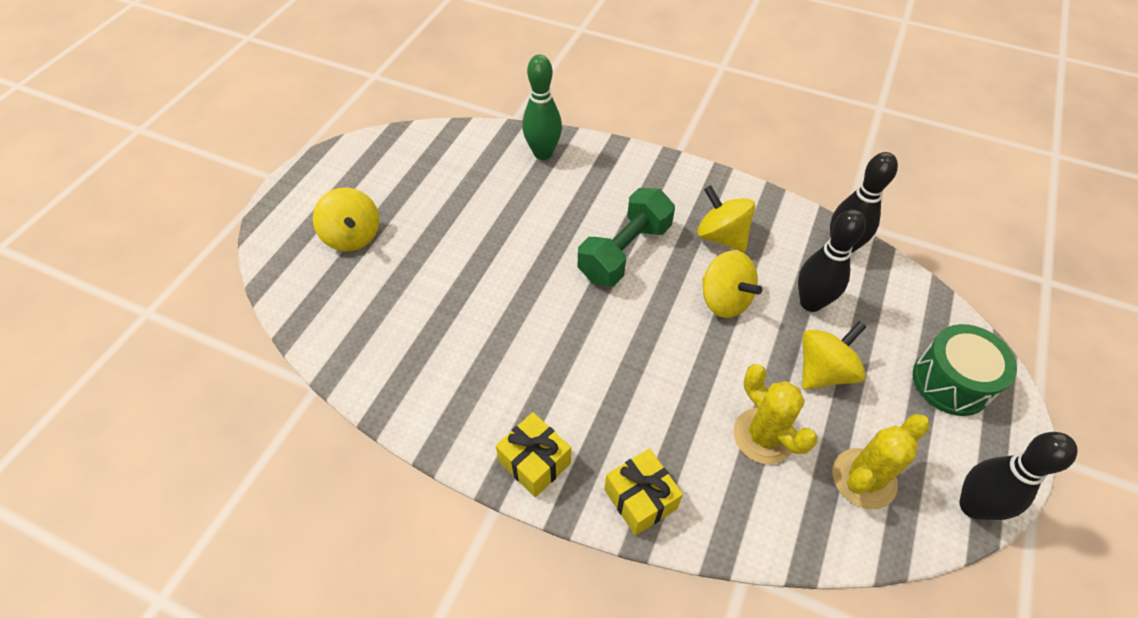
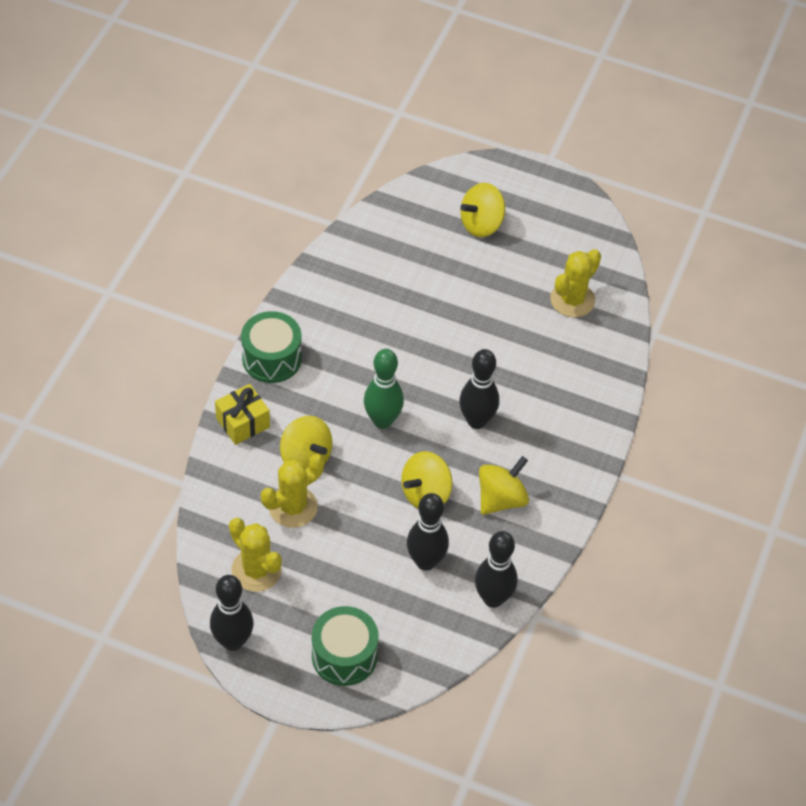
camera: 85 degrees right, 0 degrees up
yellow gift [496,412,571,497] -> green drum [241,311,302,383]
green bowling pin [522,54,562,160] -> green bowling pin moved to [364,349,404,429]
green dumbbell [578,188,675,287] -> black bowling pin [459,349,499,429]
yellow spinning top [802,321,867,390] -> yellow spinning top moved to [280,416,332,469]
none -> yellow cactus [550,249,601,317]

